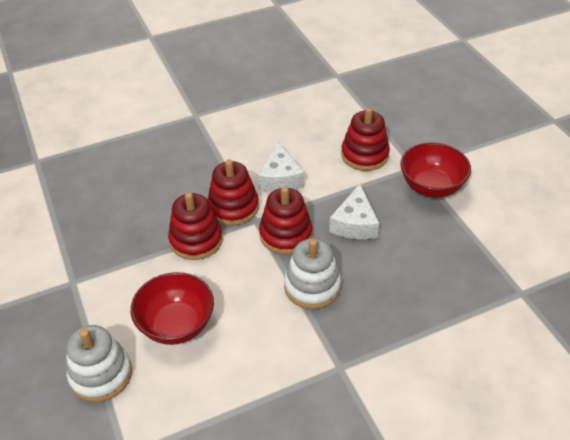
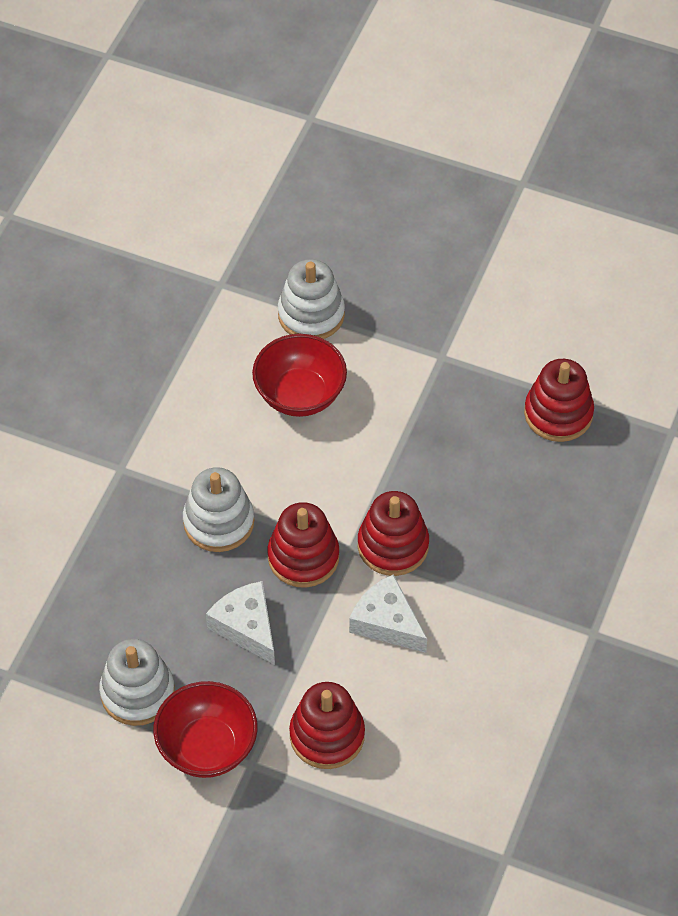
camera: 135 degrees right, 10 degrees up
red stacking toy [168,192,223,260] -> red stacking toy moved to [524,359,594,442]
none -> white stacking toy [99,639,175,726]

